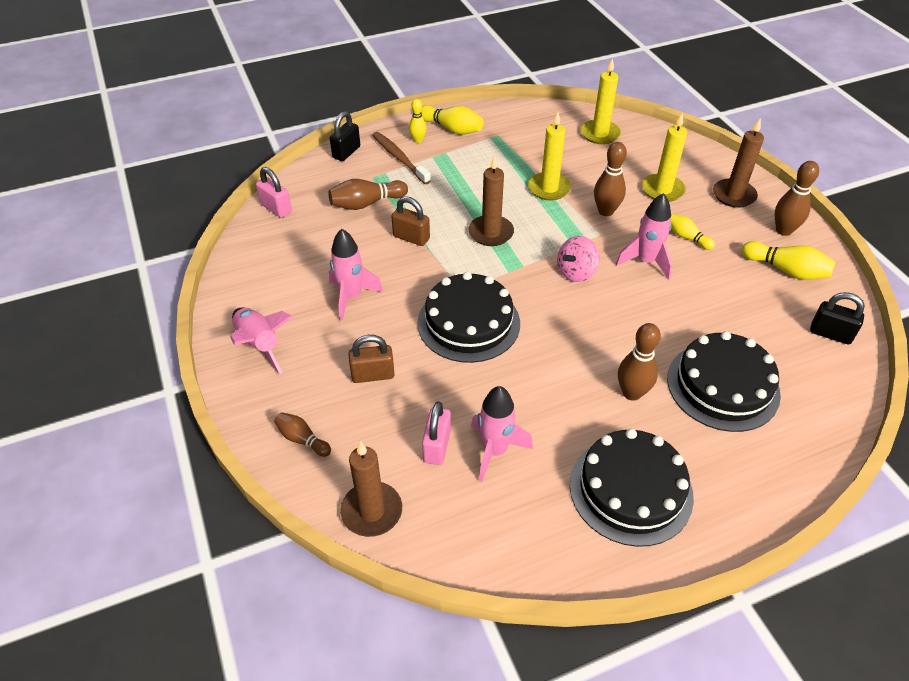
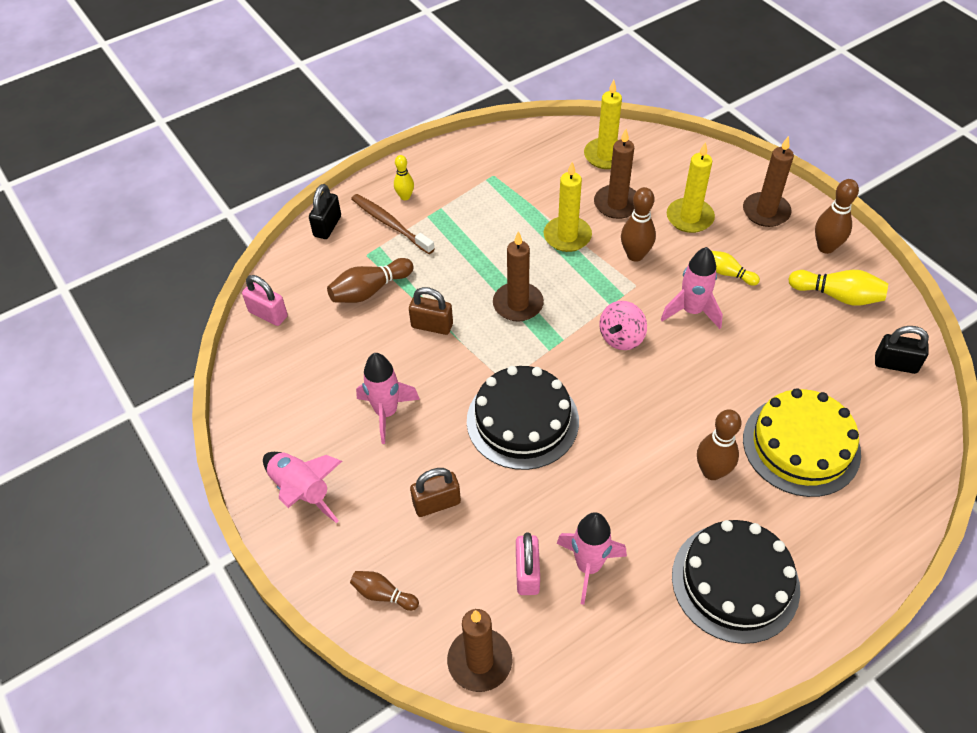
camera: 10 degrees left, 5 degrees up
yellow bowling pin [421,105,484,135] -> none
black cake [667,331,781,432] -> yellow cake [743,388,861,497]
none -> brown candle [594,129,636,219]

